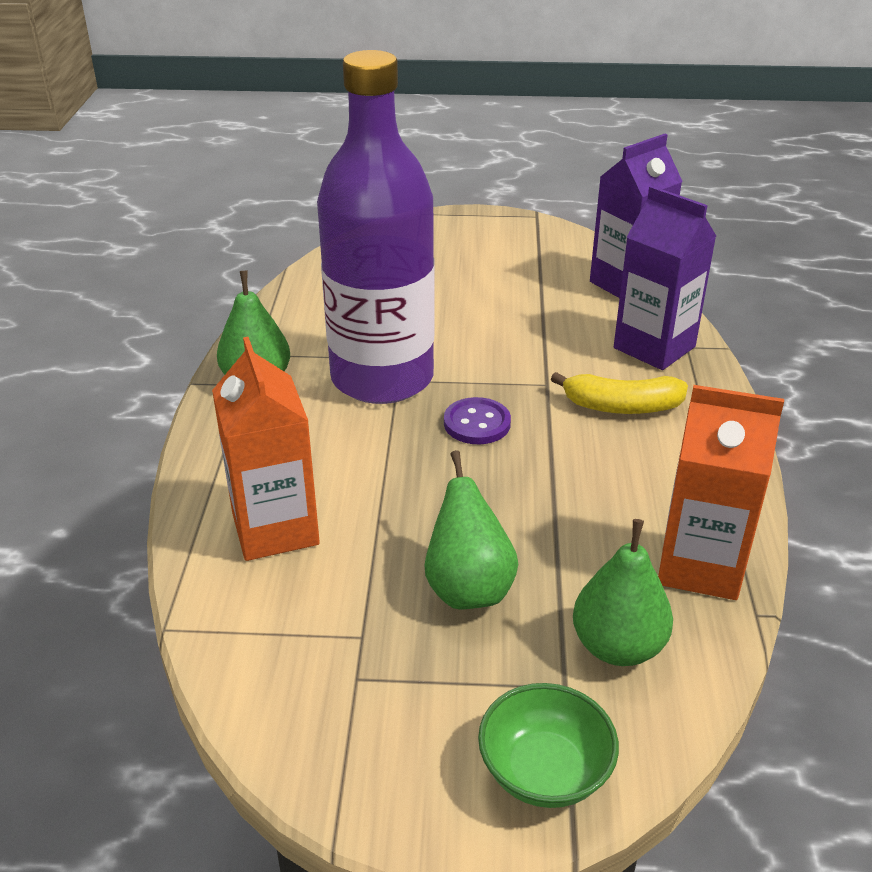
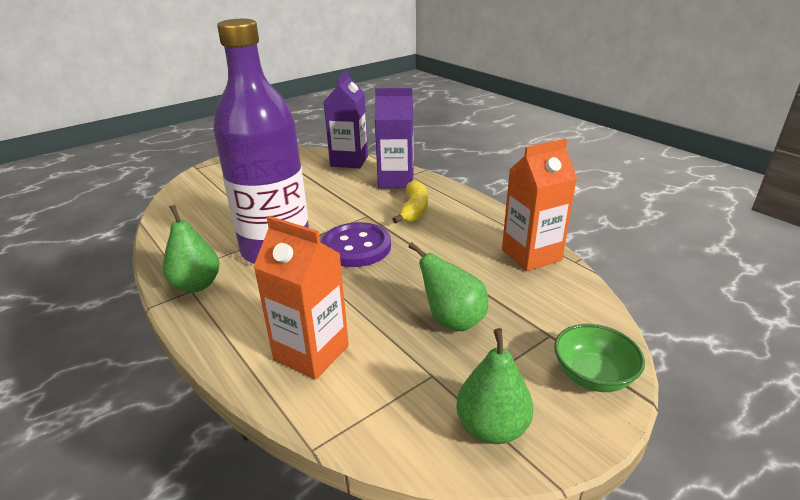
camera: 40 degrees left, 5 degrees down
purple button [444,397,511,444] -> purple button [321,222,391,267], size x1.64
yellow banana [551,372,688,414] -> yellow banana turned 45 degrees counterclockwise [392,180,428,223]
green pear [573,519,673,666] -> green pear moved to [456,328,533,444]

